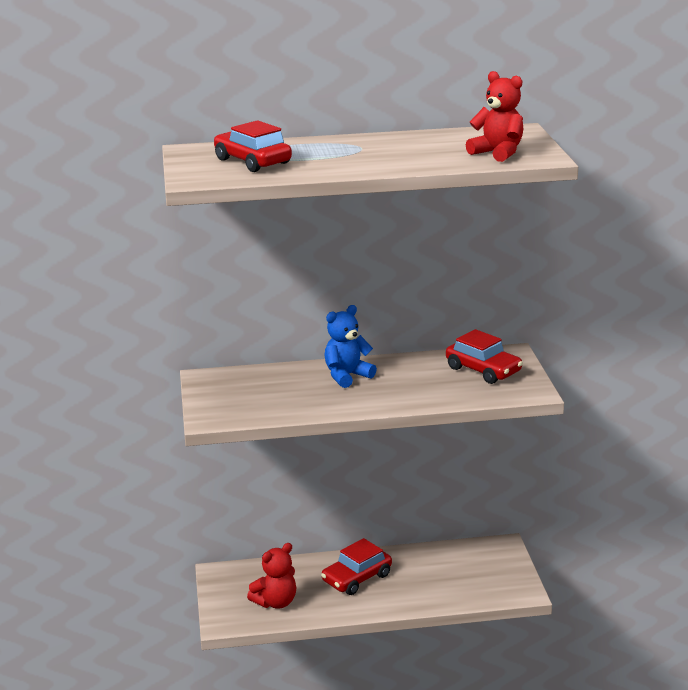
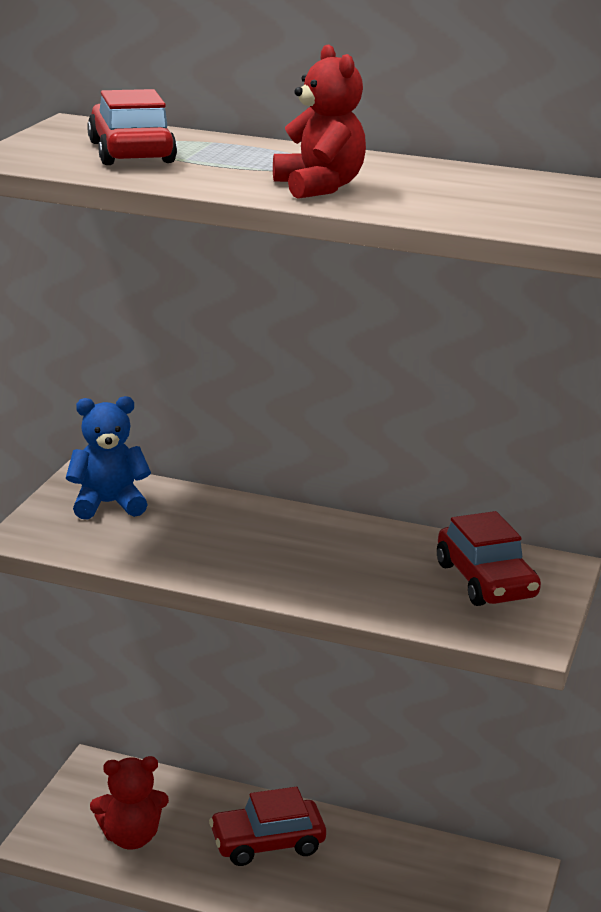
camera: 25 degrees right, 0 degrees up
blue teddy bear [324,305,377,388] -> blue teddy bear moved to [66,396,151,519]
red teddy bear [466,71,523,162] -> red teddy bear moved to [273,44,366,199]

